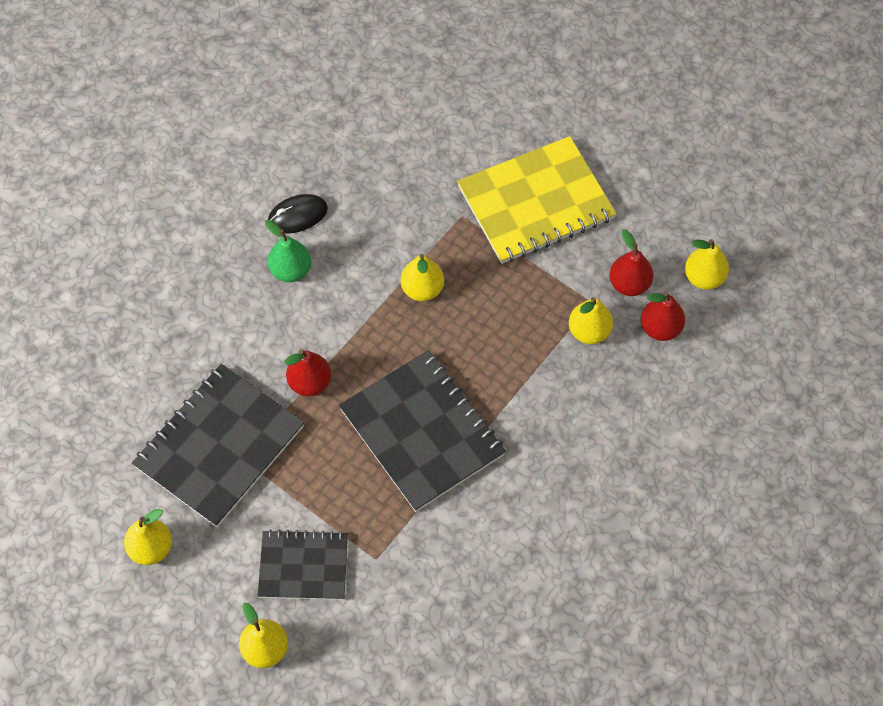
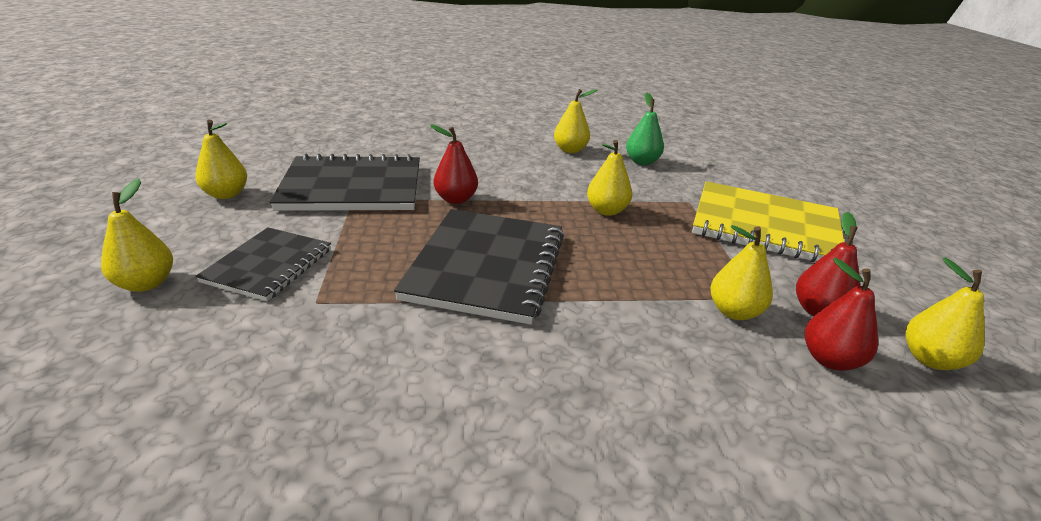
camera: 45 degrees right, 30 degrees down
black notebook [258,529,348,600] -> black notebook turned 60 degrees clockwise [195,227,331,301]
green pear [265,220,311,282] -> green pear moved to [626,93,664,165]
black mouse [268,194,328,233] -> yellow pear [554,89,597,153]

